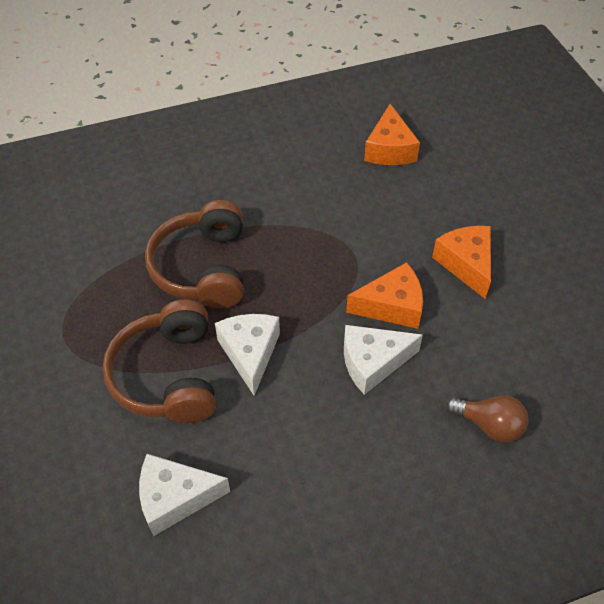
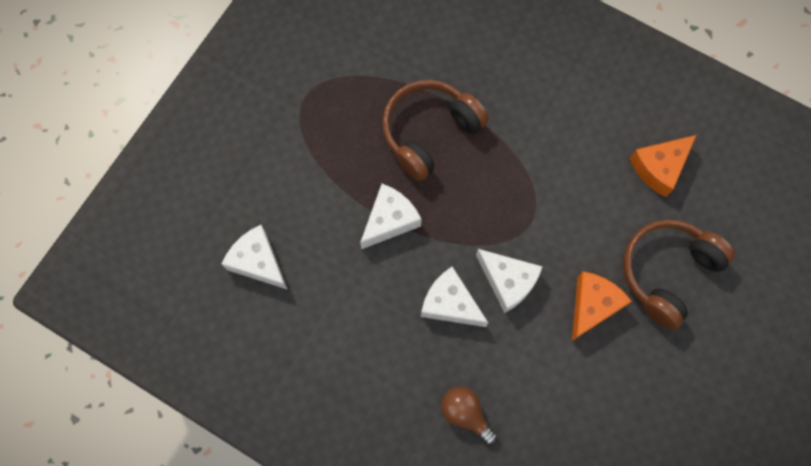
camera: 50 degrees right, 20 degrees up
brown headphones [103,299,216,423] -> brown headphones moved to [623,219,735,330]
orange cheese [346,262,423,329] -> white cheese [476,249,543,313]
brown light bulb [446,395,529,442] -> brown light bulb turned 150 degrees clockwise [441,386,497,445]

